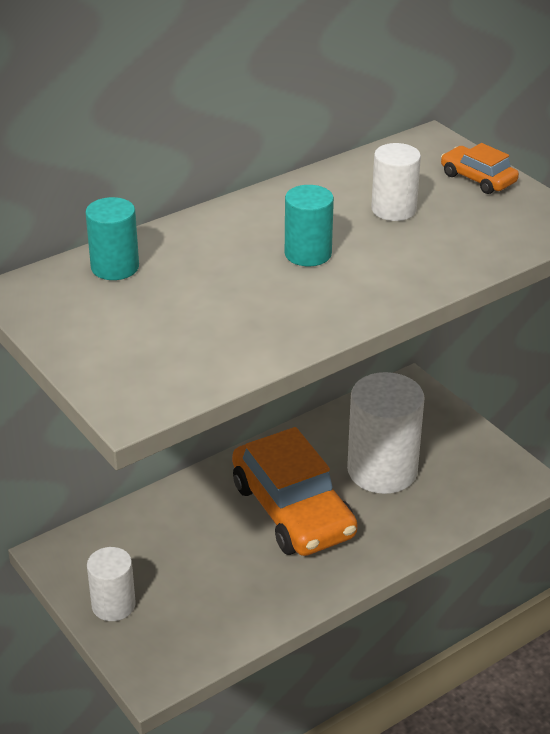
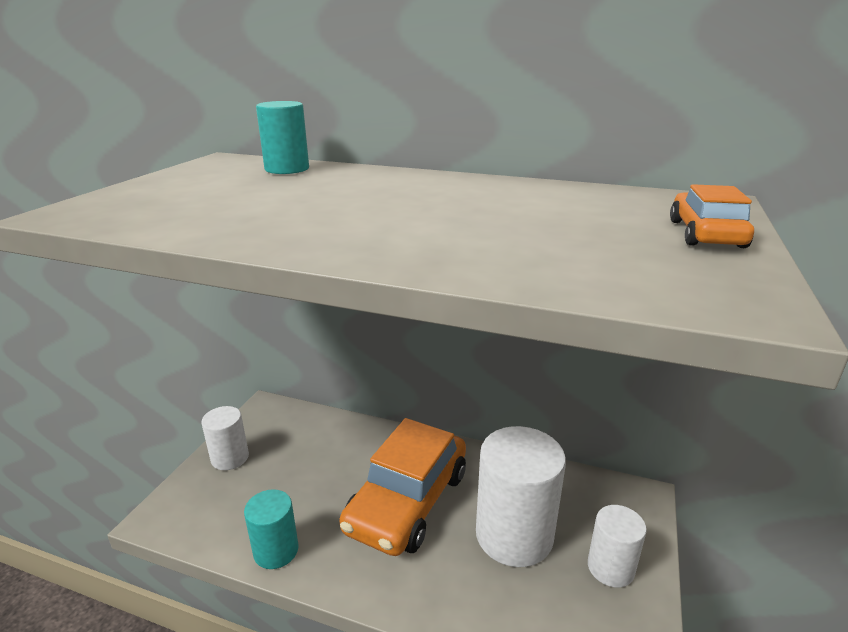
camera: 55 degrees right, 10 degrees down
turquoise cylinder [285,185,334,266] -> turquoise cylinder moved to [244,489,299,569]
white cylinder [371,143,421,221] -> white cylinder moved to [588,505,647,588]

